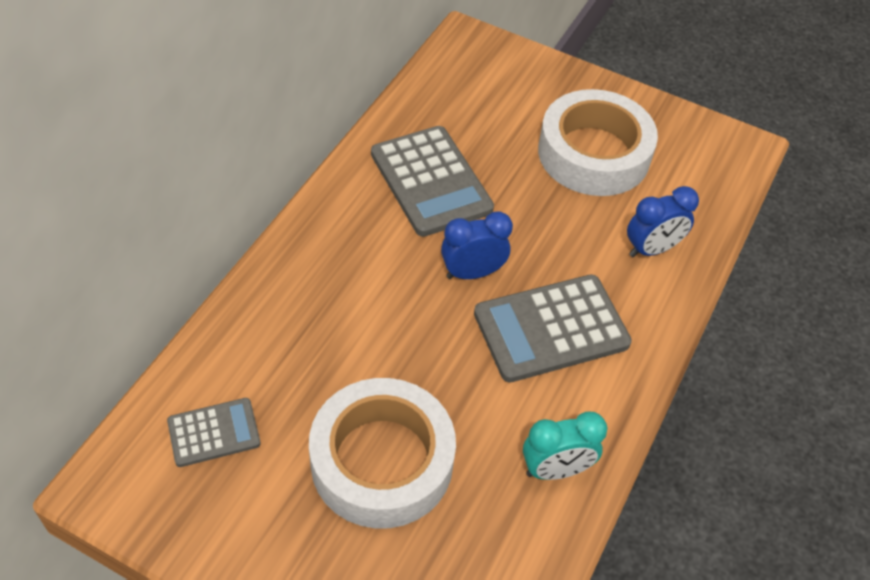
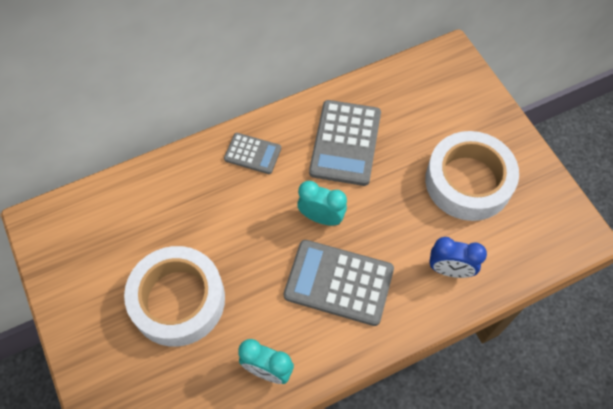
camera: 40 degrees right, 10 degrees up
grey calculator [167,398,261,467] -> grey calculator moved to [224,133,281,174]
blue clock [441,211,513,279] -> turquoise clock [297,181,347,226]

